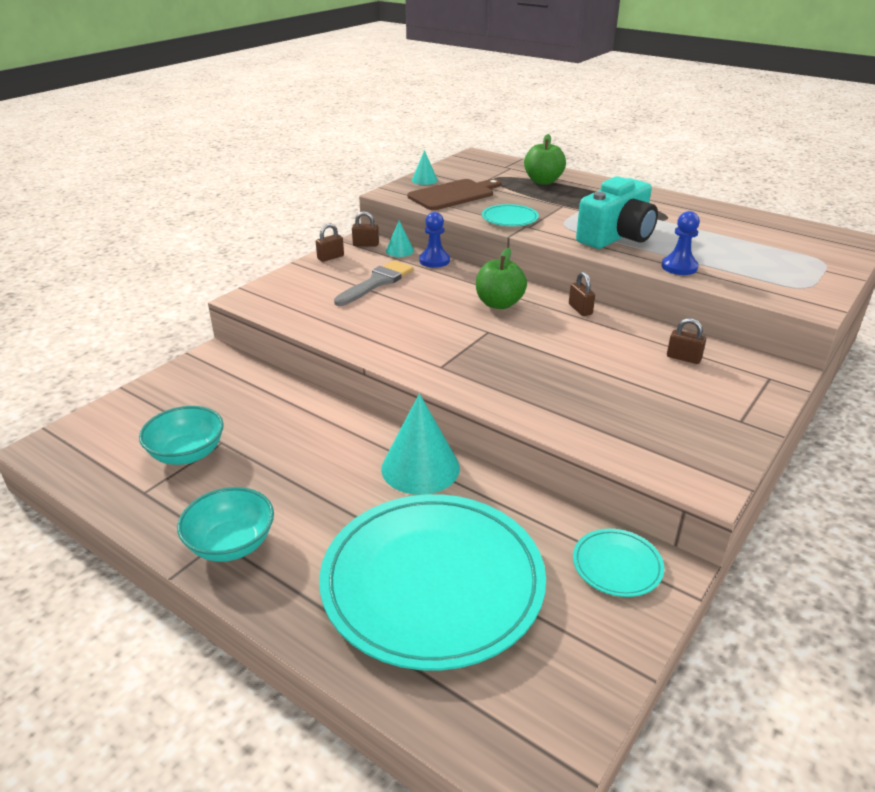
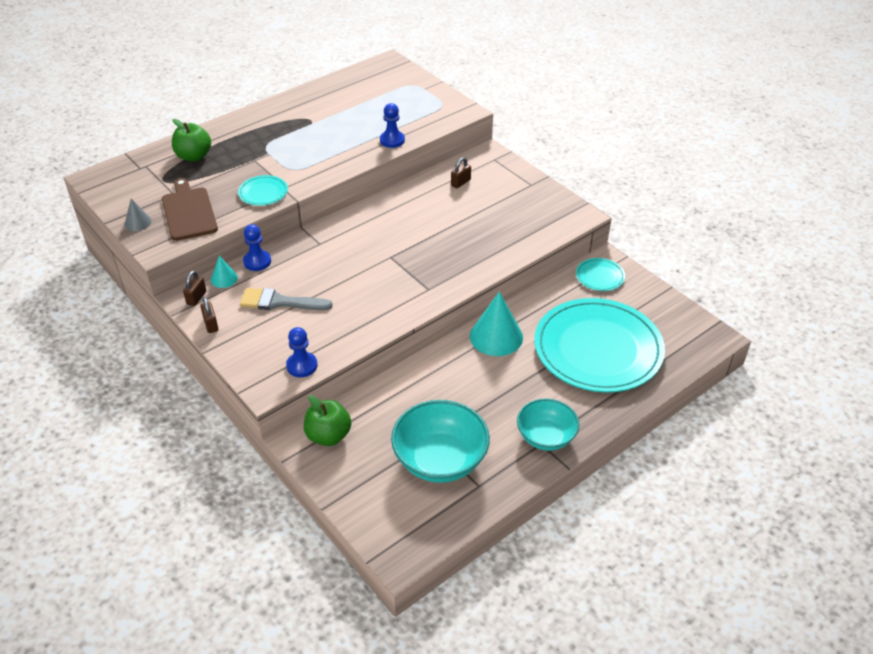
camera: 75 degrees left, 10 degrees up
turquoise bowl [139,406,224,465] -> turquoise bowl [391,400,490,483], size x1.53
grey brush [334,260,414,306] -> grey brush turned 45 degrees counterclockwise [240,288,332,310]
turquoise cone [412,150,438,185] -> grey cone [125,199,152,231]
green apple [476,248,527,309] -> green apple moved to [304,395,351,446]
brown padlock [569,272,595,316] -> none
turquoise camera [576,176,658,249] -> none
none -> blue pawn [286,327,318,377]

